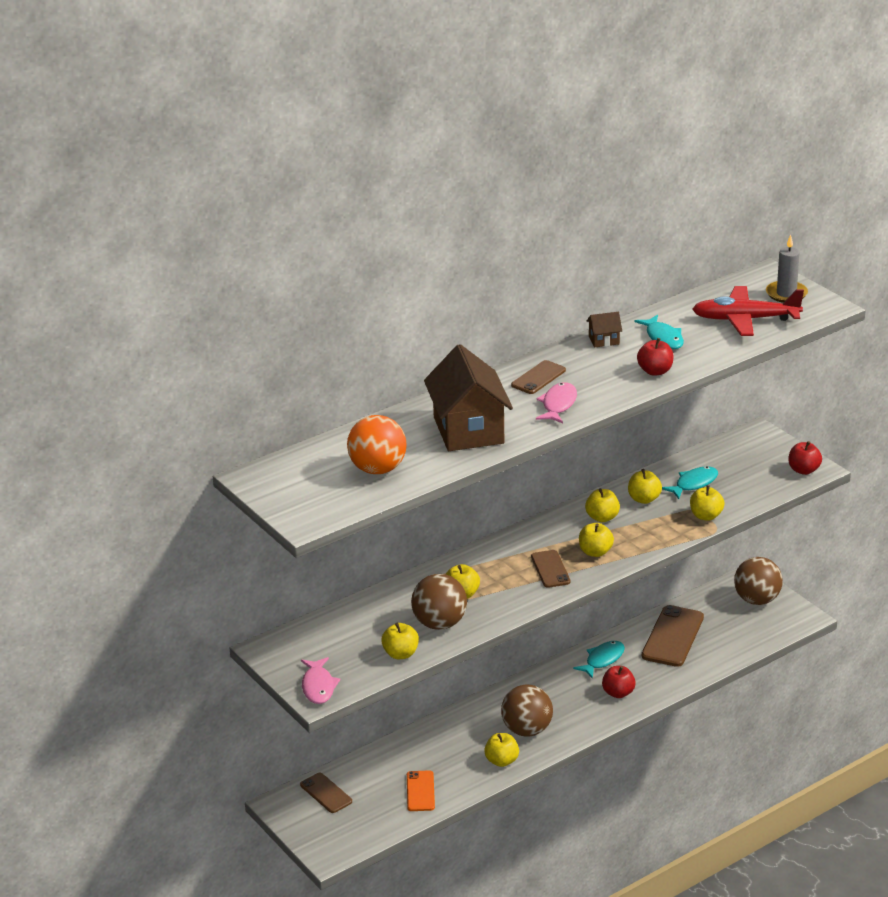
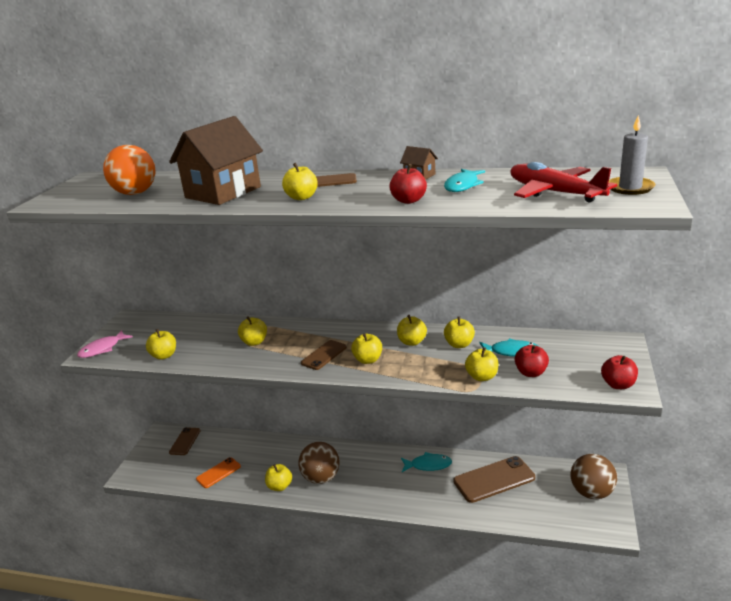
camera: 50 degrees right, 5 degrees down
brown ball [411,574,467,630] -> none
pink fish [536,382,577,423] -> yellow apple [282,163,318,200]
red apple [602,666,636,698] -> red apple moved to [515,345,549,377]

